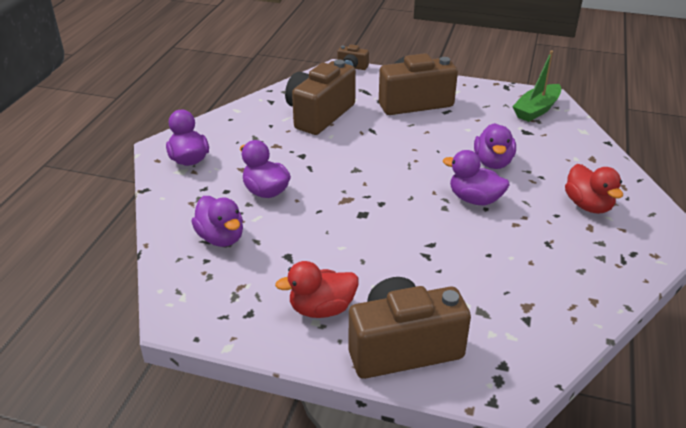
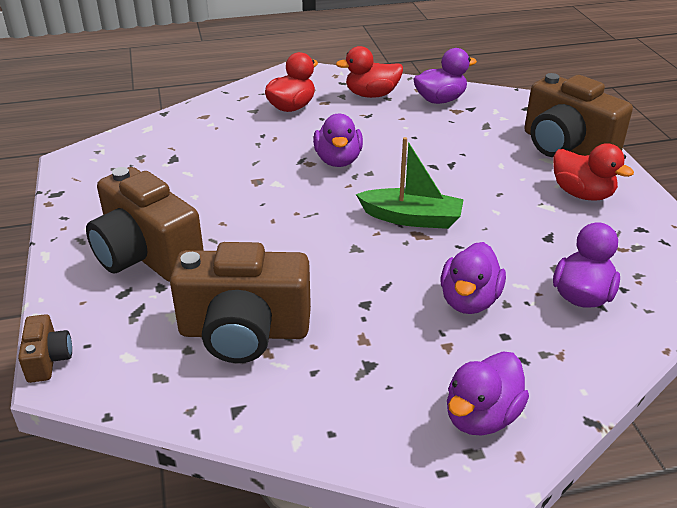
camera: 120 degrees left, 0 degrees up
purple duck [474,123,516,169] -> purple duck moved to [413,48,477,104]
green boat [512,50,561,122] -> green boat moved to [356,137,464,229]
none -> red duck [336,46,403,98]

